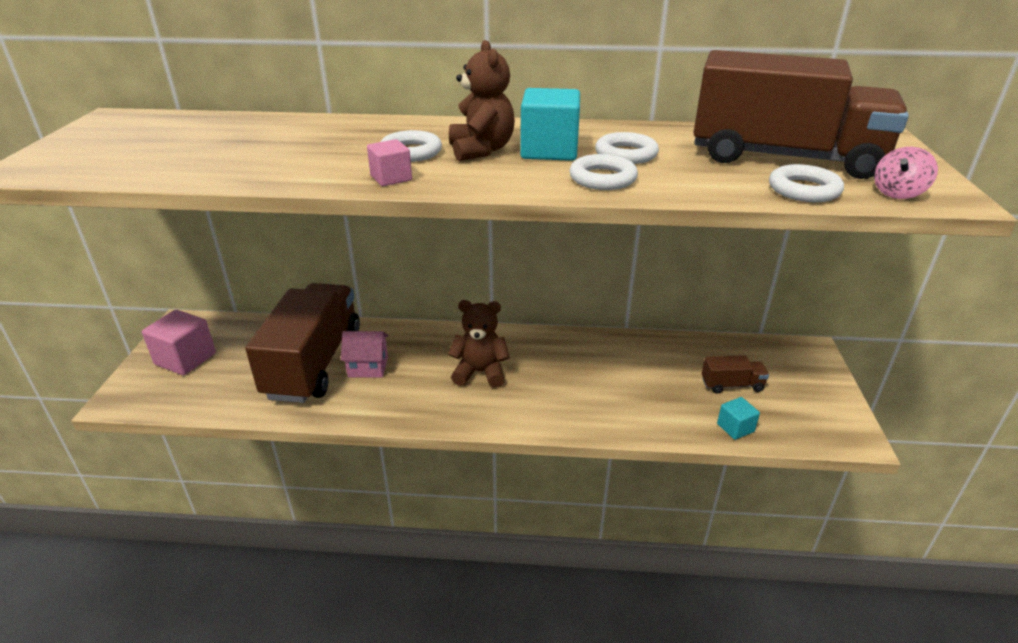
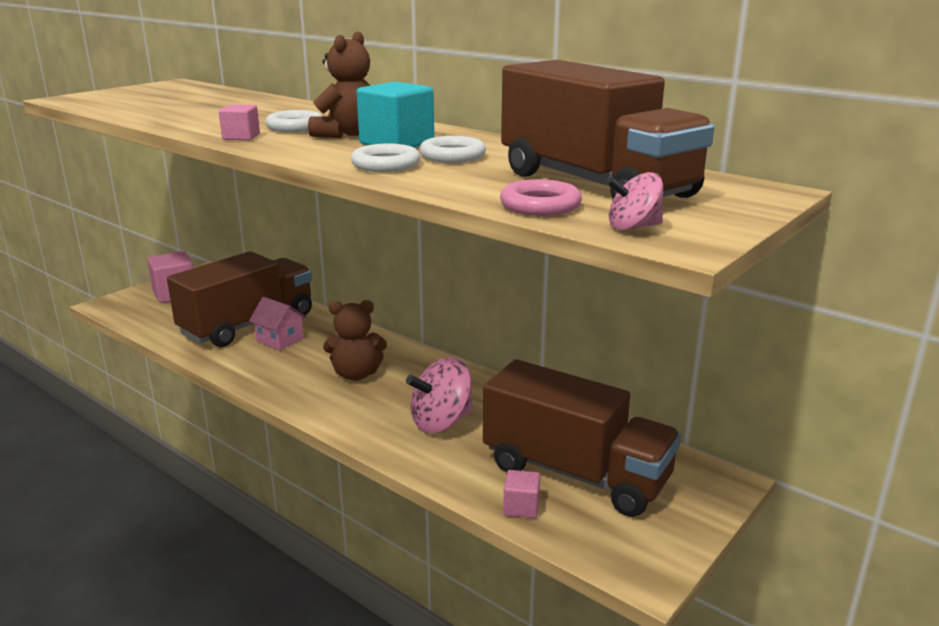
camera: 35 degrees right, 10 degrees down
brown teddy bear [448,300,510,388] -> brown teddy bear turned 135 degrees clockwise [323,300,387,381]
brown truck [702,355,769,394] -> brown truck [483,359,681,517], size x2.45
turquoise cube [717,397,760,440] -> pink cube [503,470,540,518]
white ring [769,164,844,202] -> pink ring [500,179,582,216]
none -> pink spinning top [406,357,473,433]

